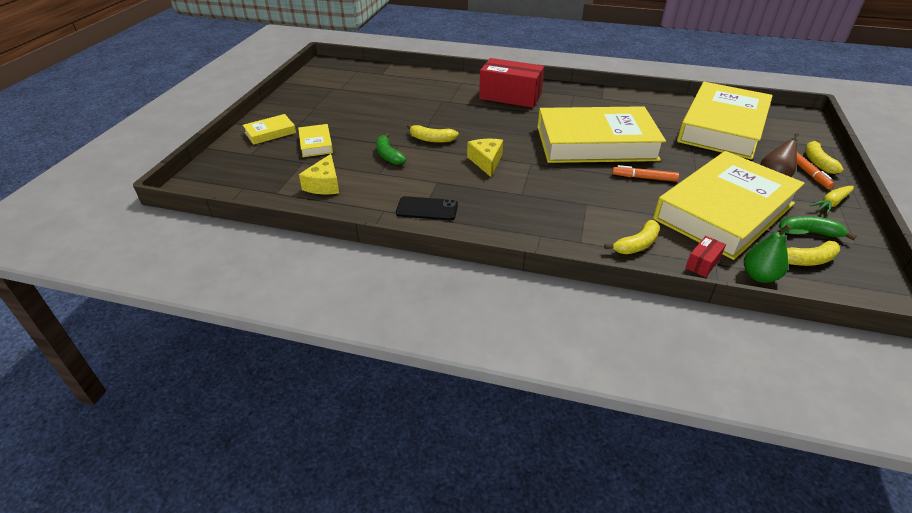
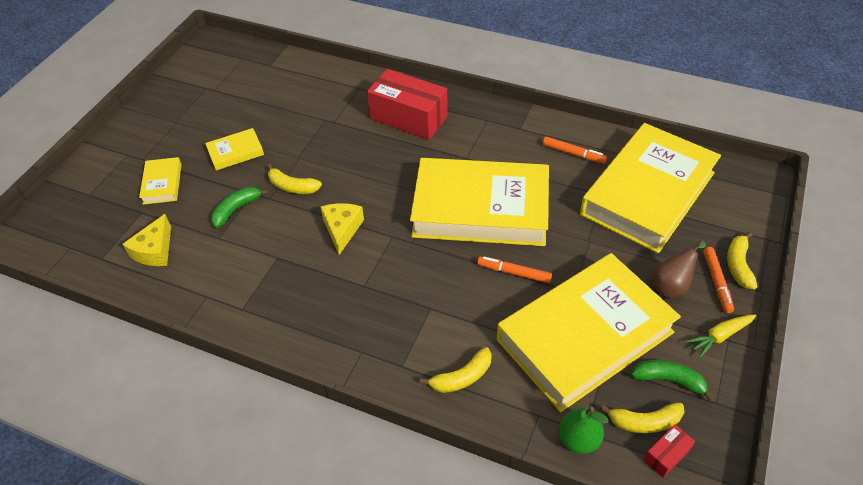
camera: 10 degrees right, 10 degrees up
yellow book [243,114,296,145] -> yellow book moved to [205,128,264,170]
green banana [376,133,406,165] -> green banana turned 60 degrees clockwise [211,187,268,228]
black phone [396,196,458,220] -> none
red box [685,236,726,278] -> red box moved to [644,424,695,478]
none -> orange marker [542,137,607,164]

